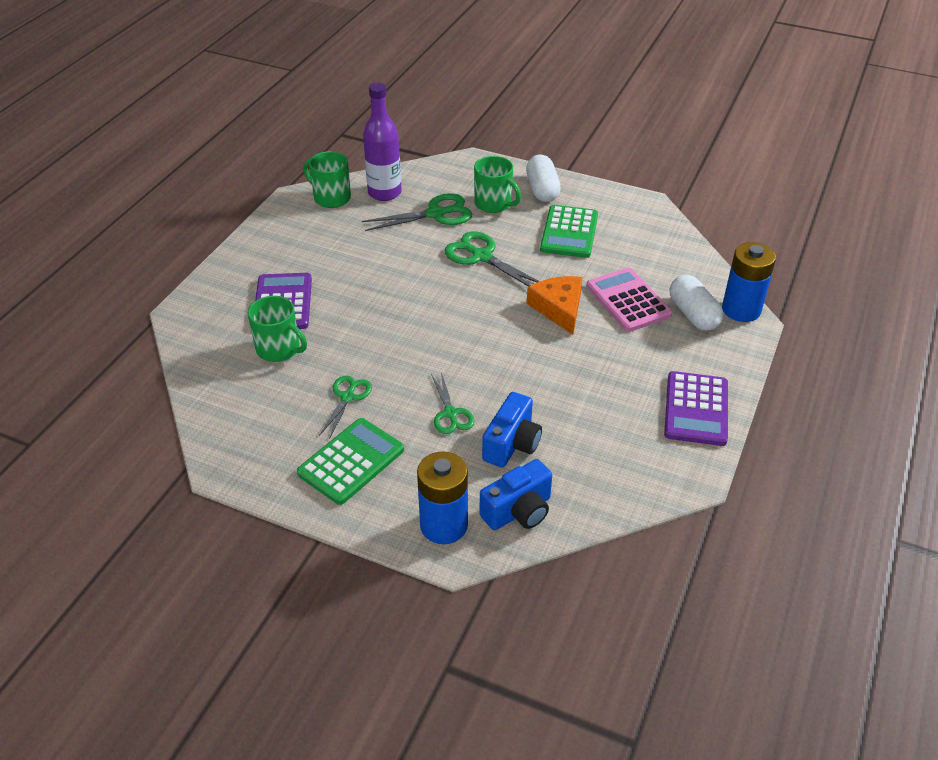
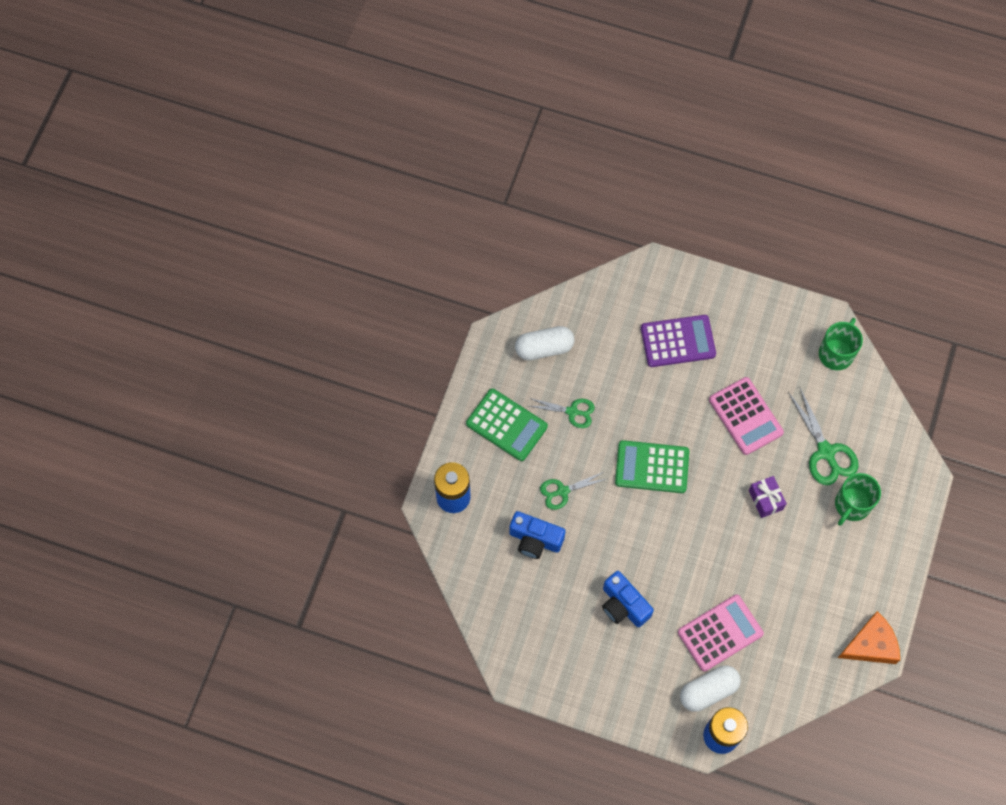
camera: 85 degrees right, 25 degrees up
green mug [248,296,307,362] -> none
purple bottle [363,83,402,201] -> none
green scissors [445,231,540,287] -> purple gift [749,476,787,518]
blue camera [480,459,552,530] -> blue camera moved to [602,571,654,627]
white capsule [526,155,561,202] -> white capsule moved to [515,326,575,360]
orange cheese [527,276,583,335] -> orange cheese moved to [838,611,900,664]
green calculator [540,205,598,258] -> green calculator moved to [615,440,689,493]
purple calculator [664,371,728,446] -> none
none -> pink calculator [709,377,784,455]

